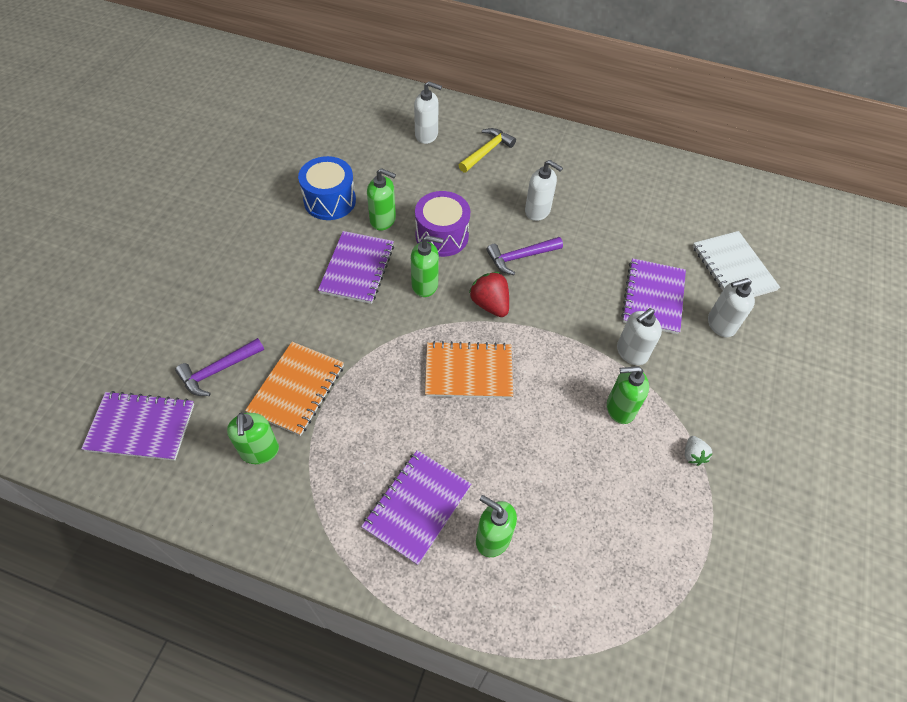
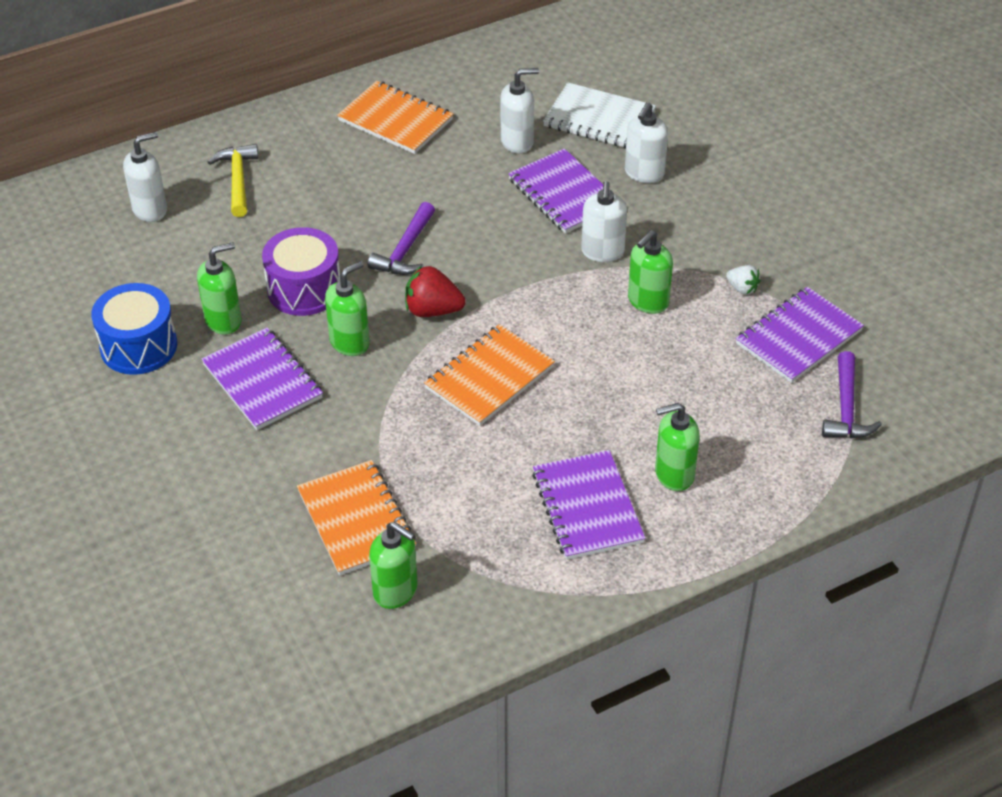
camera: 45 degrees left, 10 degrees down
purple notebook [81,391,194,461] -> purple notebook moved to [736,287,864,383]
purple hammer [175,338,264,396] -> purple hammer moved to [822,351,882,438]
white soap dispenser [525,160,563,221] -> white soap dispenser moved to [500,68,539,153]
none -> orange notebook [337,81,453,154]

